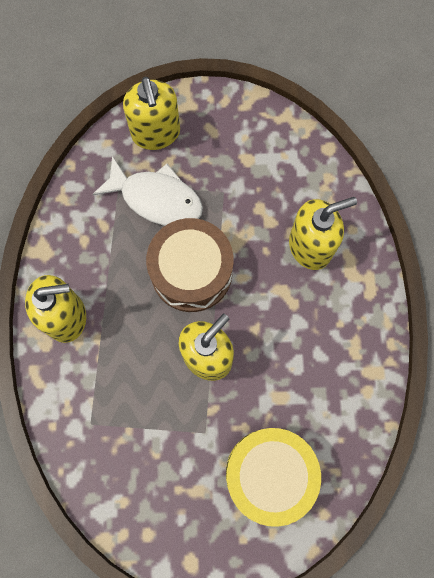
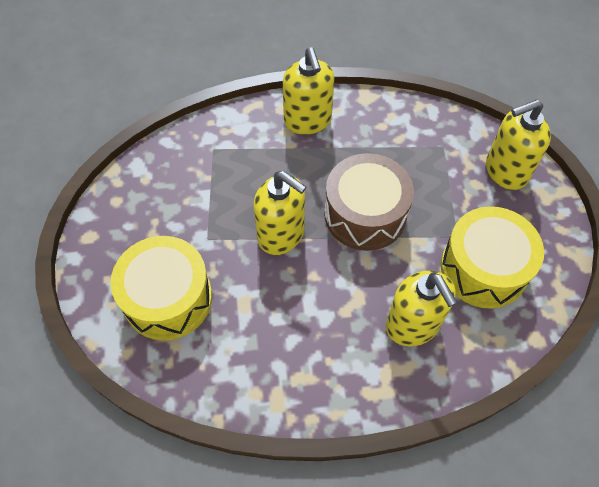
camera: 85 degrees right, 15 degrees down
white fish [92,156,203,226] -> none
none -> yellow drum [441,206,544,309]

